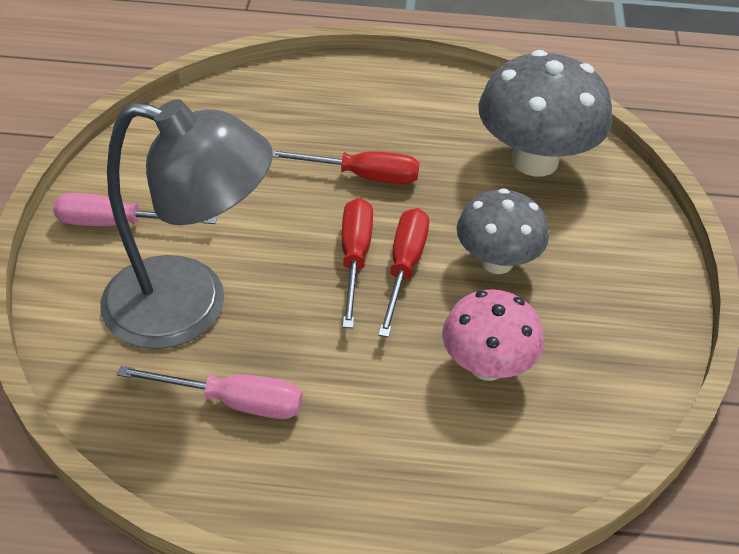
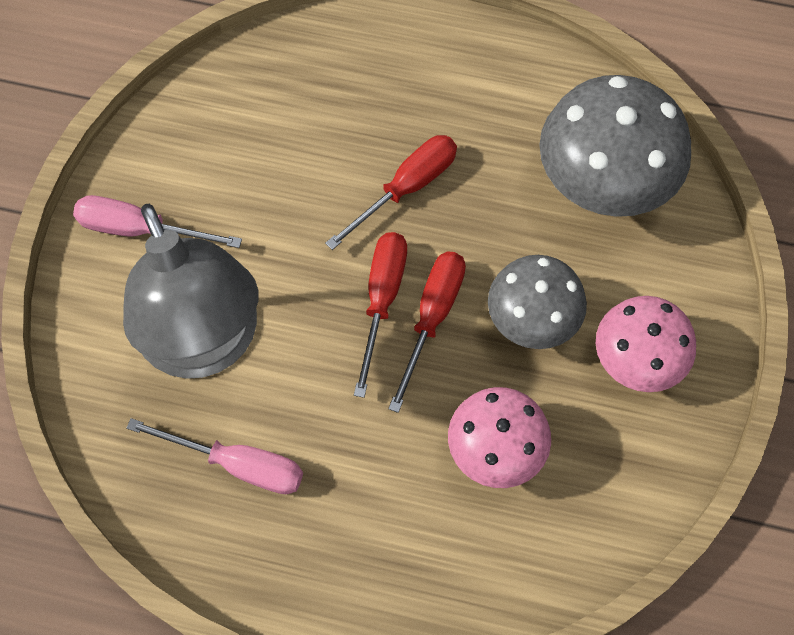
camera: 10 degrees right, 20 degrees up
grey lamp [100,99,273,349] -> grey lamp turned 45 degrees clockwise [123,204,259,379]
red screwdriver [272,150,419,184] -> red screwdriver turned 60 degrees counterclockwise [325,135,457,250]
none -> pink mushroom [596,296,696,392]

